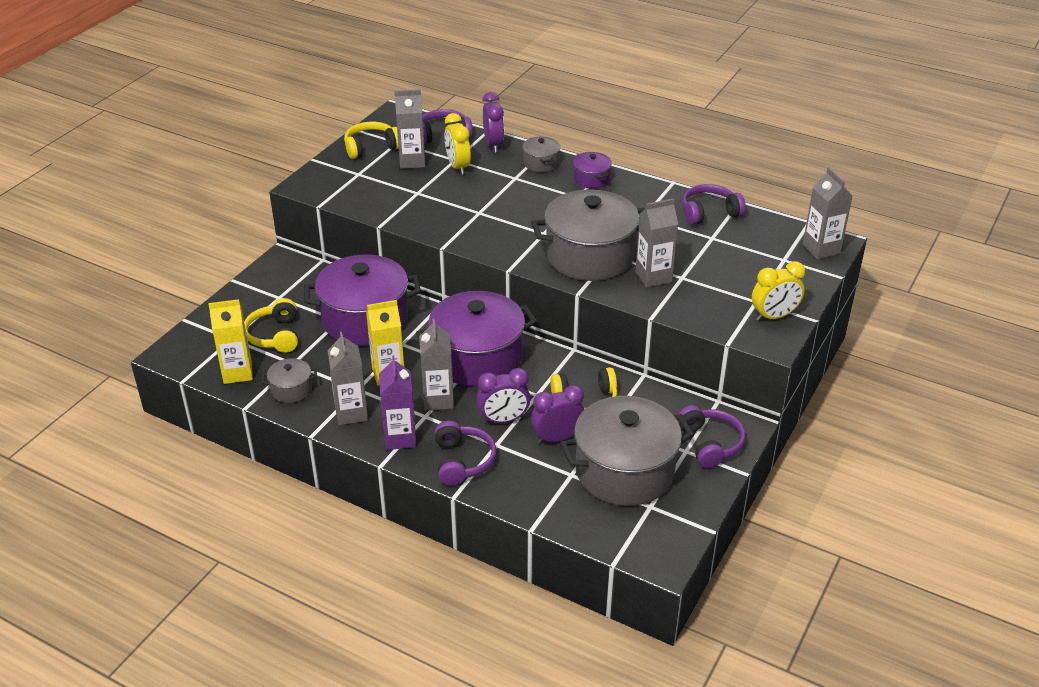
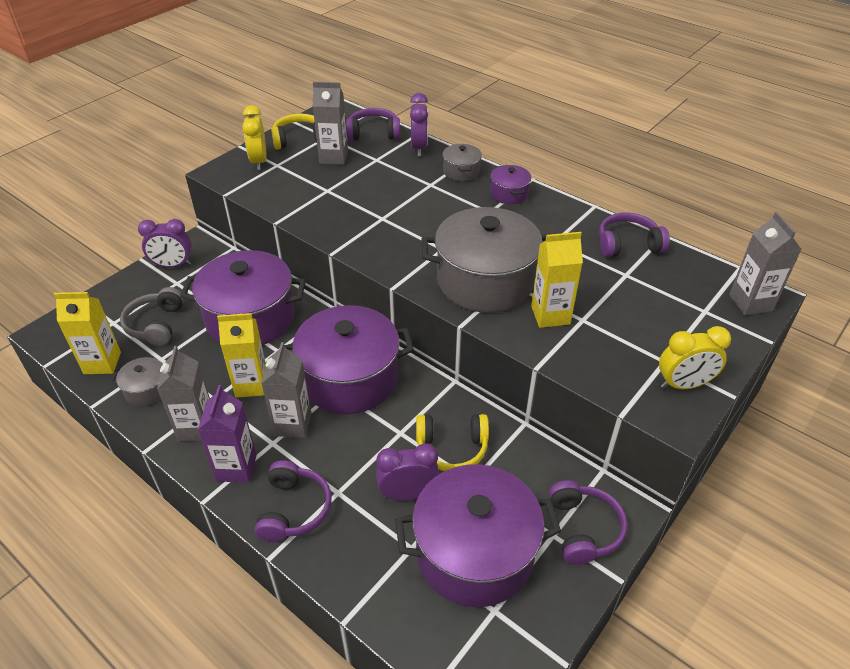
camera: 10 degrees right, 5 degrees up
yellow headphones [244,298,298,353] -> grey headphones [120,287,184,346]
yellow clock [445,113,471,175] -> yellow clock moved to [242,105,267,170]
purple clock [477,368,530,424] -> purple clock moved to [138,219,192,268]
grey pot [560,396,694,506] -> purple pot [395,464,561,607]
grey carton [635,199,678,288] -> yellow carton [531,232,583,328]

